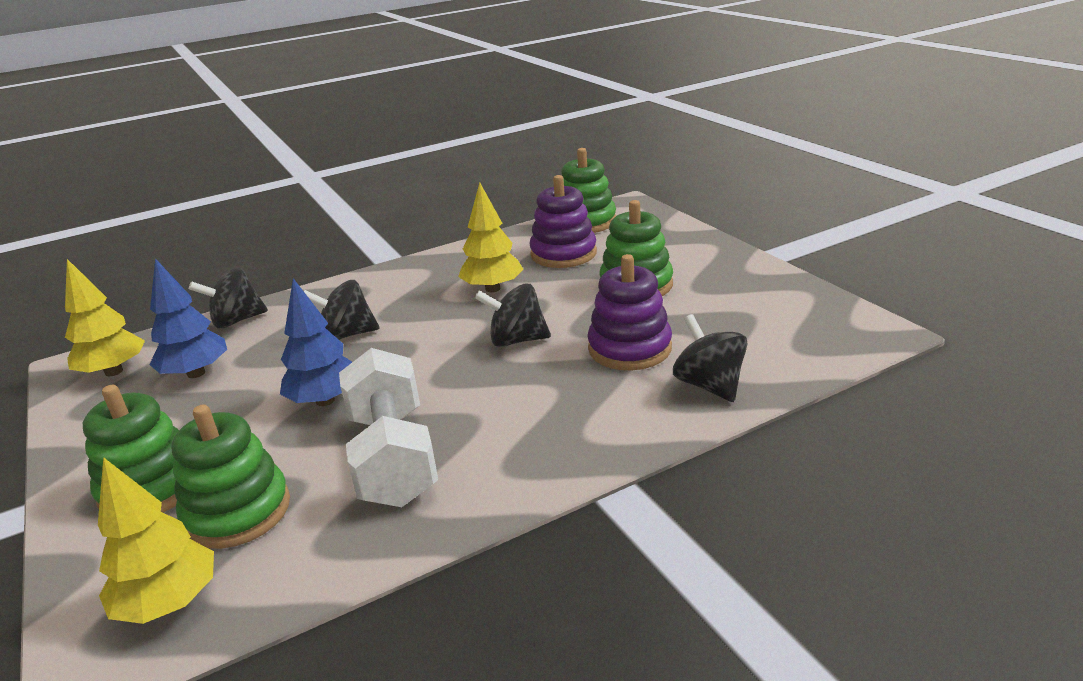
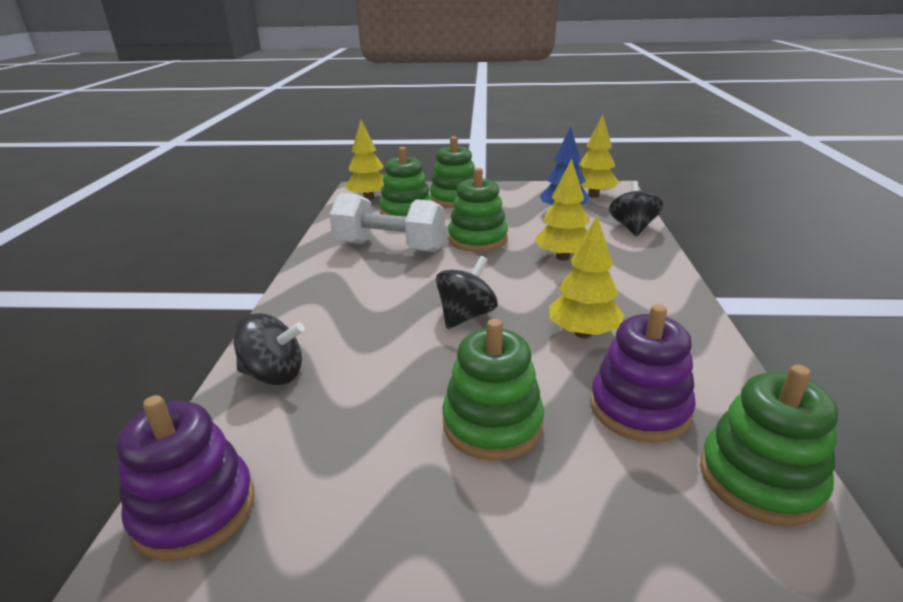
camera: 120 degrees right, 0 degrees up
blue tree [280,278,352,406] -> green stacking toy [448,168,508,252]
black spinning top [304,280,380,340] -> yellow tree [535,158,590,261]
purple stacking toy [587,254,672,370] -> purple stacking toy moved to [116,395,254,561]

